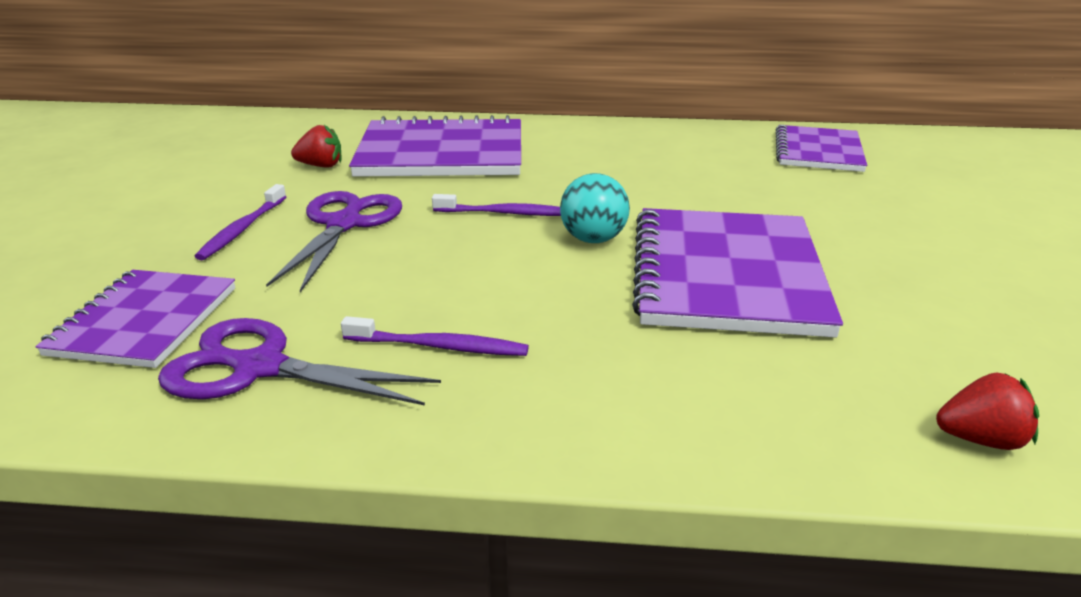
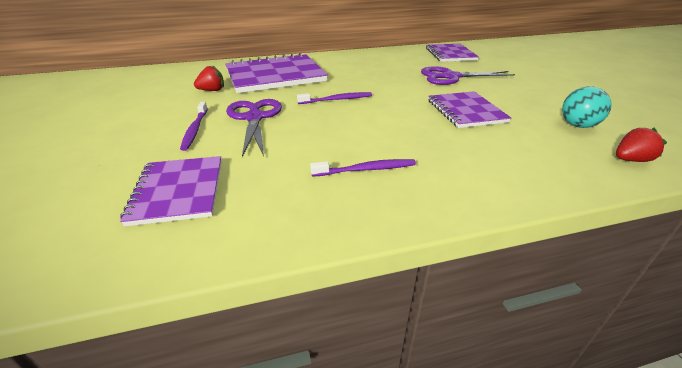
camera: 20 degrees left, 5 degrees up
purple scissors [158,318,441,406] -> purple scissors moved to [421,66,515,85]
turquoise ball [560,173,630,243] -> turquoise ball moved to [562,86,612,128]
purple notebook [632,208,843,338] -> purple notebook [428,91,511,128], size x0.62

